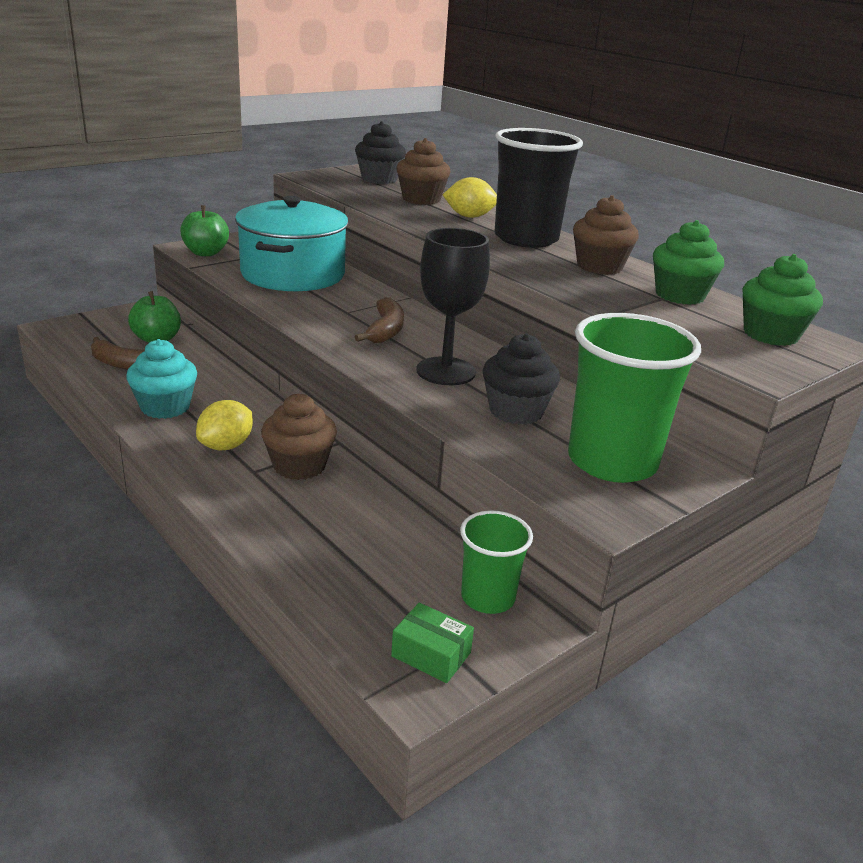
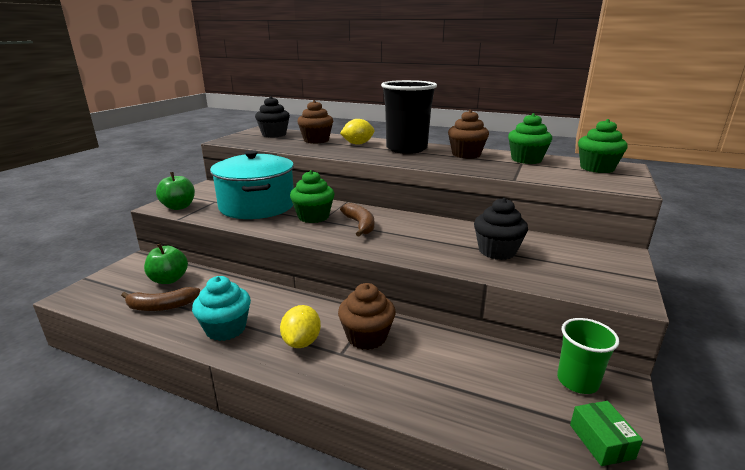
camera: 25 degrees left, 5 degrees down
green box [391,603,474,683] -> green box turned 75 degrees clockwise [570,401,643,466]
black goblet [416,228,490,385] -> none
green cup [568,313,701,483] -> none
none -> green cupcake [290,170,335,223]

